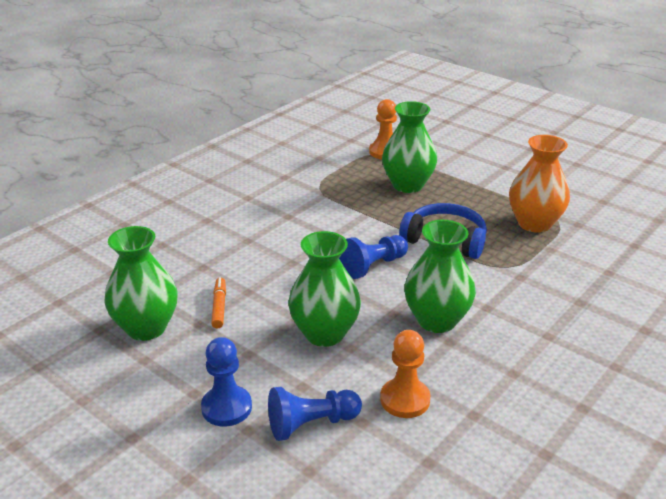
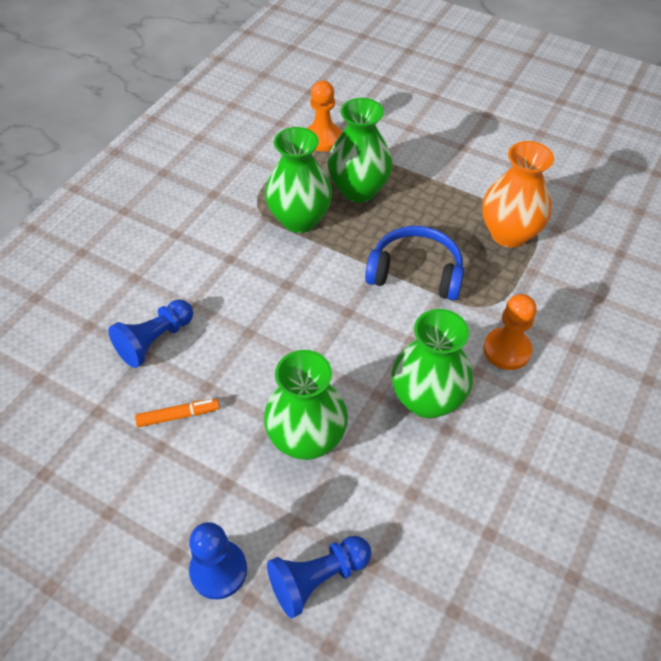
camera: 10 degrees left, 20 degrees up
green vase [104,226,178,341] -> green vase moved to [265,127,332,233]
orange marker [211,277,226,329] -> orange marker turned 90 degrees clockwise [135,398,220,427]
blue pawn [339,235,408,279] -> blue pawn moved to [108,299,193,368]
orange pawn [380,330,431,418] -> orange pawn moved to [483,294,537,370]

